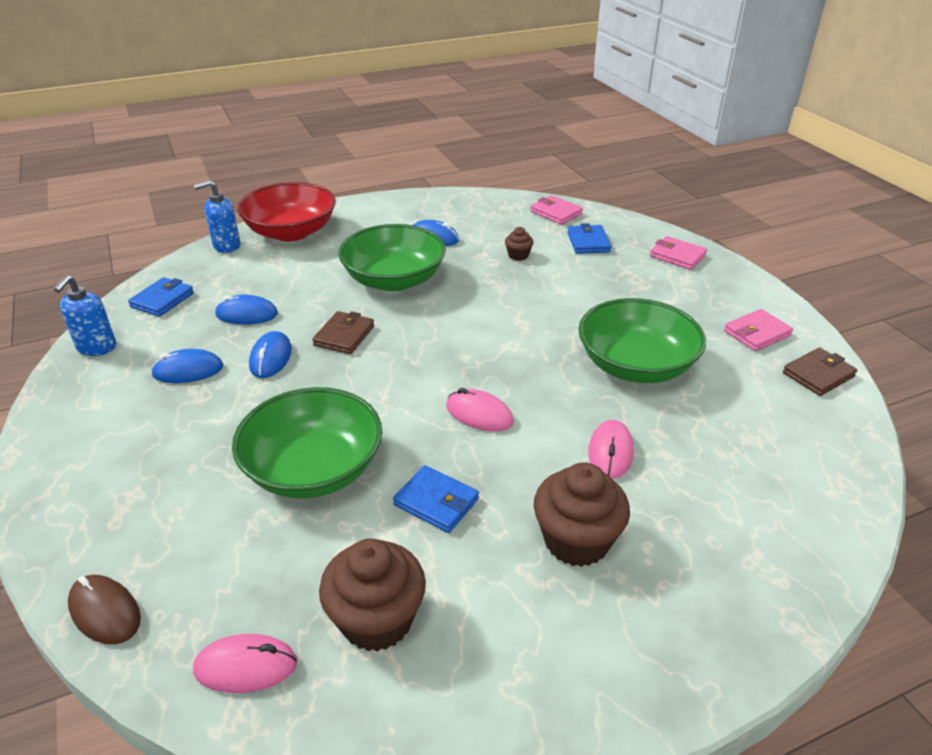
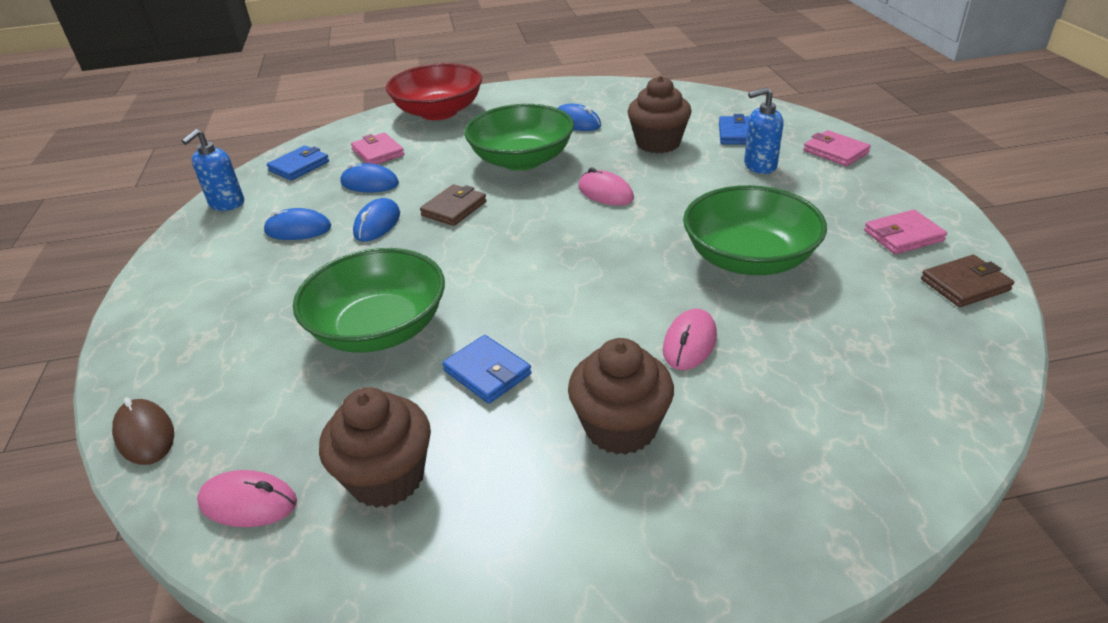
camera: 15 degrees right, 0 degrees up
blue soap dispenser [194,180,241,253] -> blue soap dispenser moved to [744,87,784,174]
pink mouse [446,388,514,432] -> pink mouse moved to [578,168,634,206]
brown cupcake [505,227,534,261] -> brown cupcake [627,76,692,154], size x2.05
pink wallet [530,195,583,225] -> pink wallet moved to [351,132,404,164]

